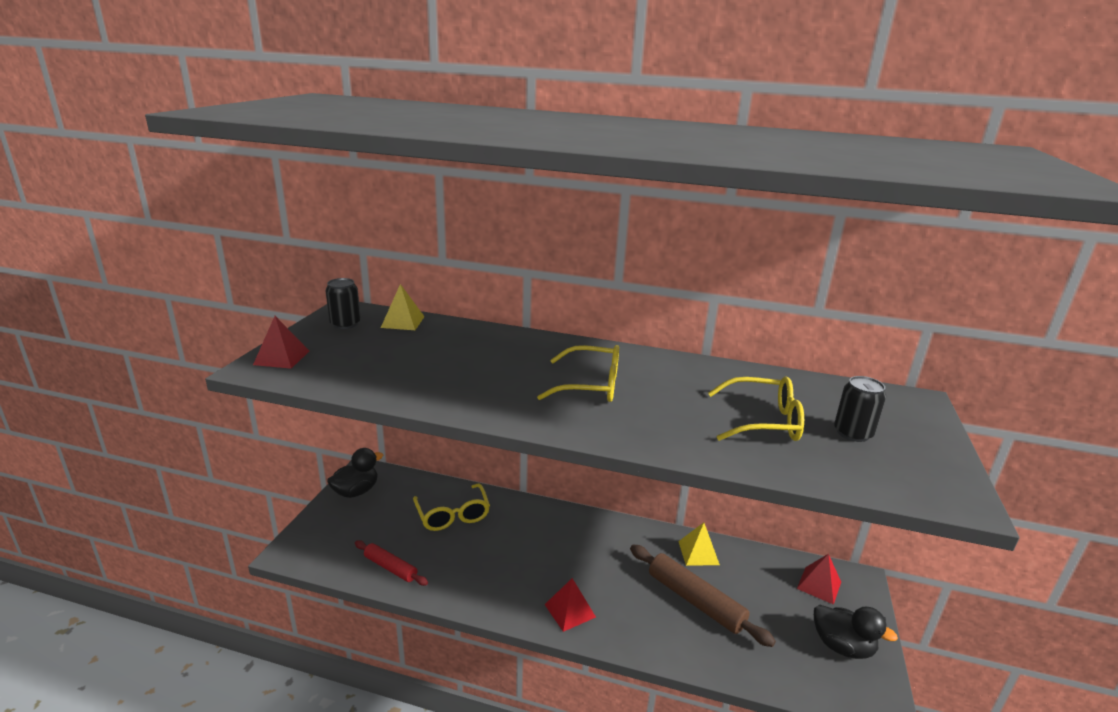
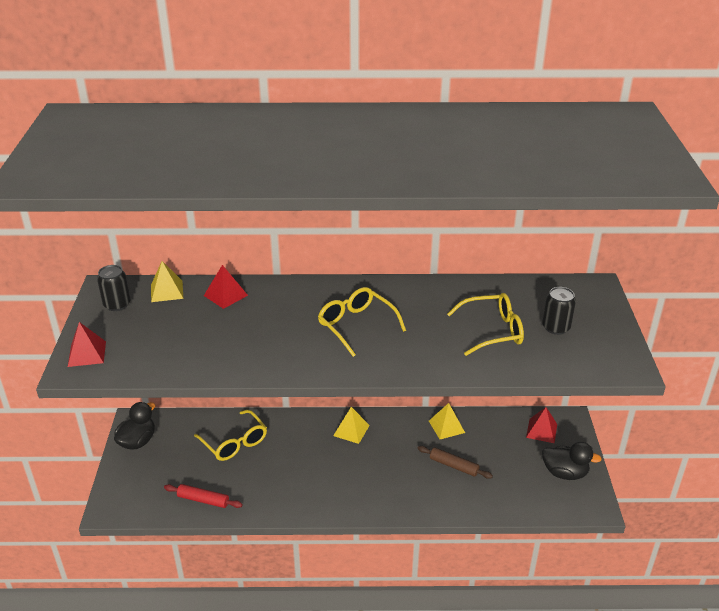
camera: 15 degrees left, 10 degrees up
yellow glasses [537,345,619,402] -> yellow glasses turned 120 degrees counterclockwise [318,287,406,357]
red pyramid [545,578,596,632] -> red pyramid moved to [204,265,248,309]
brown rolling pin [630,544,776,647] -> brown rolling pin [417,446,493,479], size x0.60
none -> yellow pyramid [333,407,370,444]

